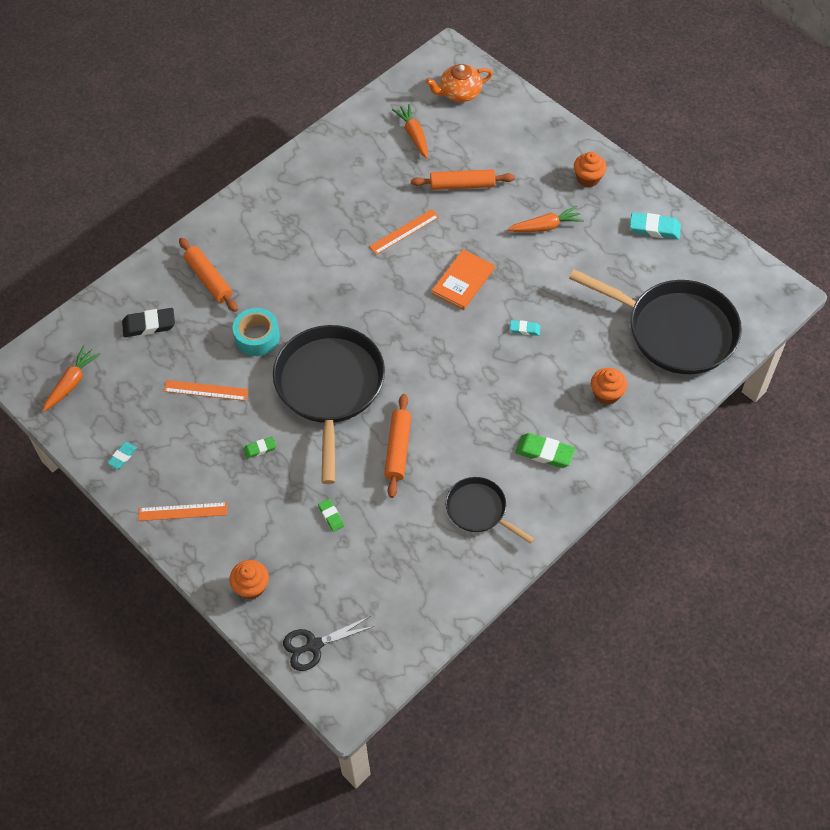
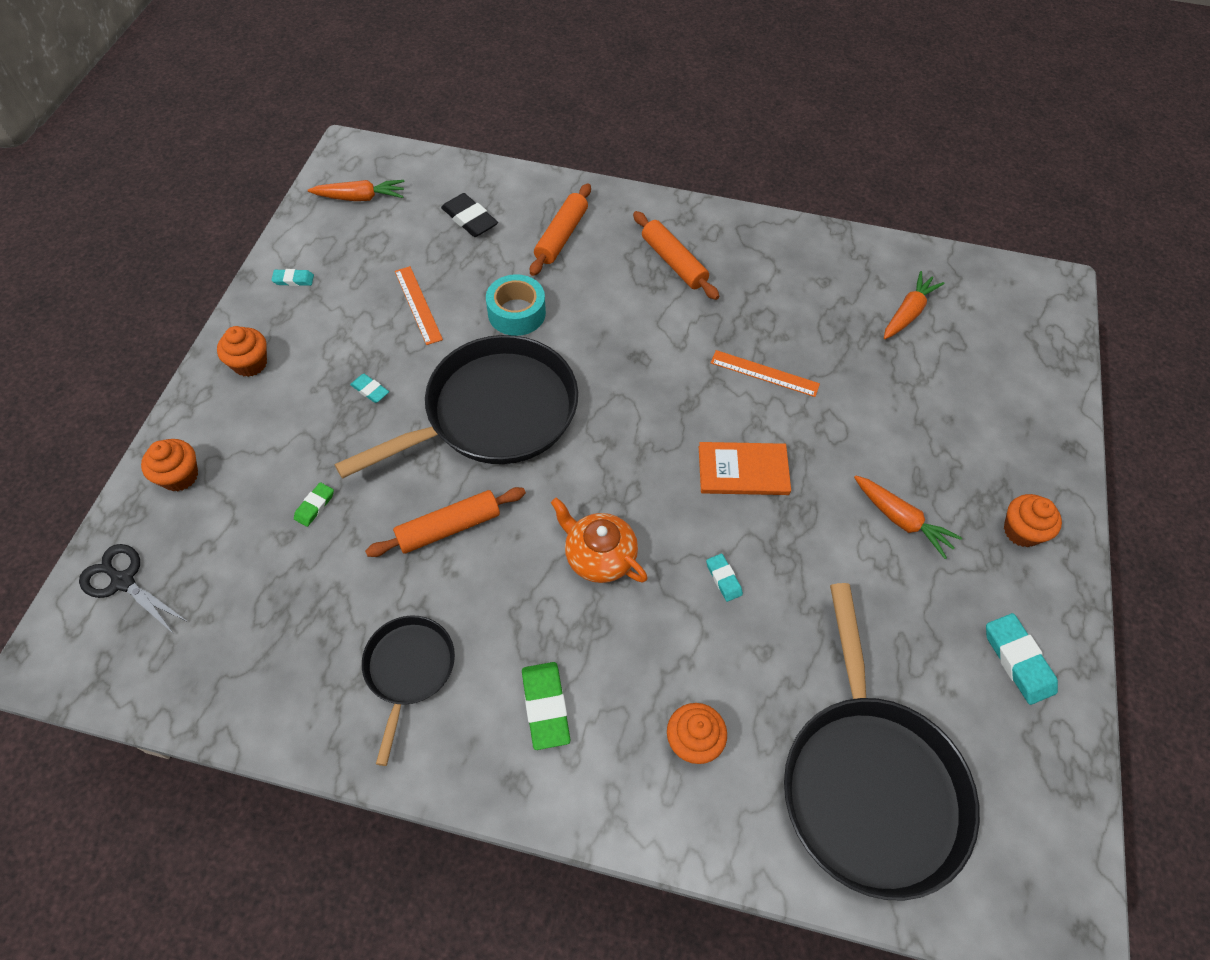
camera: 55 degrees right, 0 degrees up
orange ruler [138,502,227,521] -> orange cupcake [217,326,267,377]
green eraser [243,437,276,459] -> turquoise eraser [350,374,389,403]
orange rolling pin [411,169,515,190] -> orange rolling pin moved to [633,211,719,300]
orange teapot [426,64,493,102] -> orange teapot moved to [551,497,648,583]

